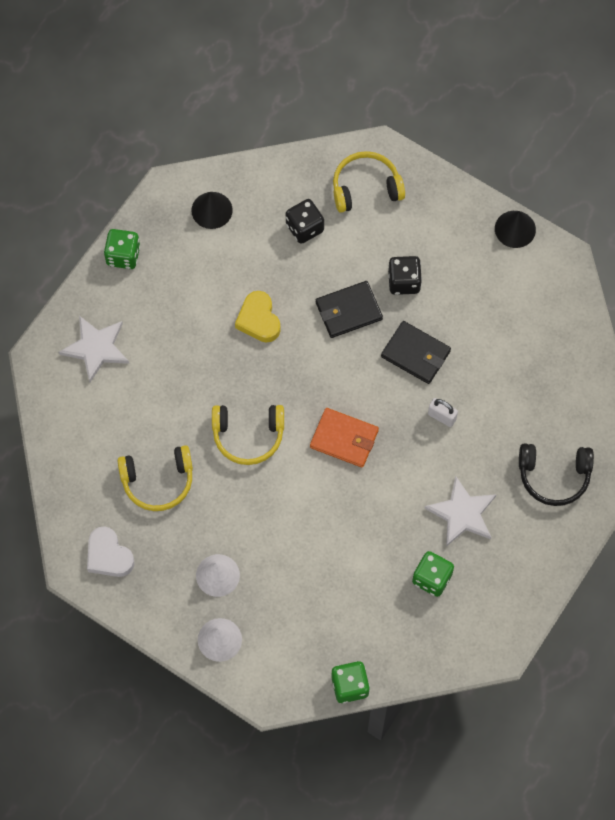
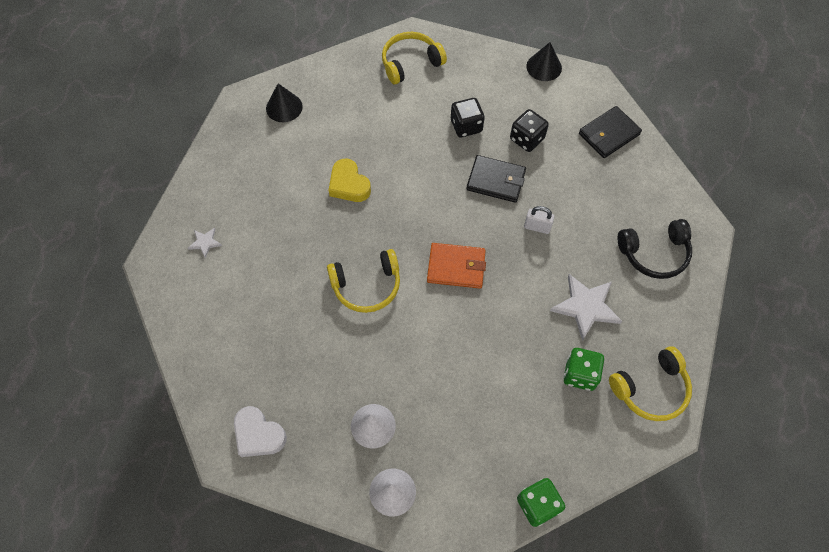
camera: 15 degrees left, 5 degrees down
white star [59,316,129,382] -> white star [188,228,222,258], size x0.50
green dice [104,229,140,269] -> none
yellow headphones [117,445,193,511] -> yellow headphones moved to [609,346,692,421]
black dice [286,199,324,244] -> black dice moved to [510,109,549,152]
black wallet [316,281,383,338] -> black wallet moved to [579,106,642,158]

